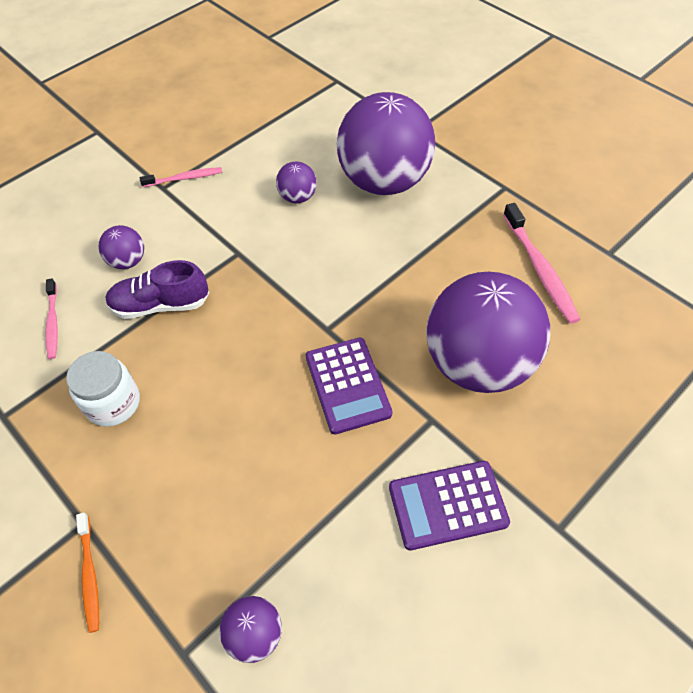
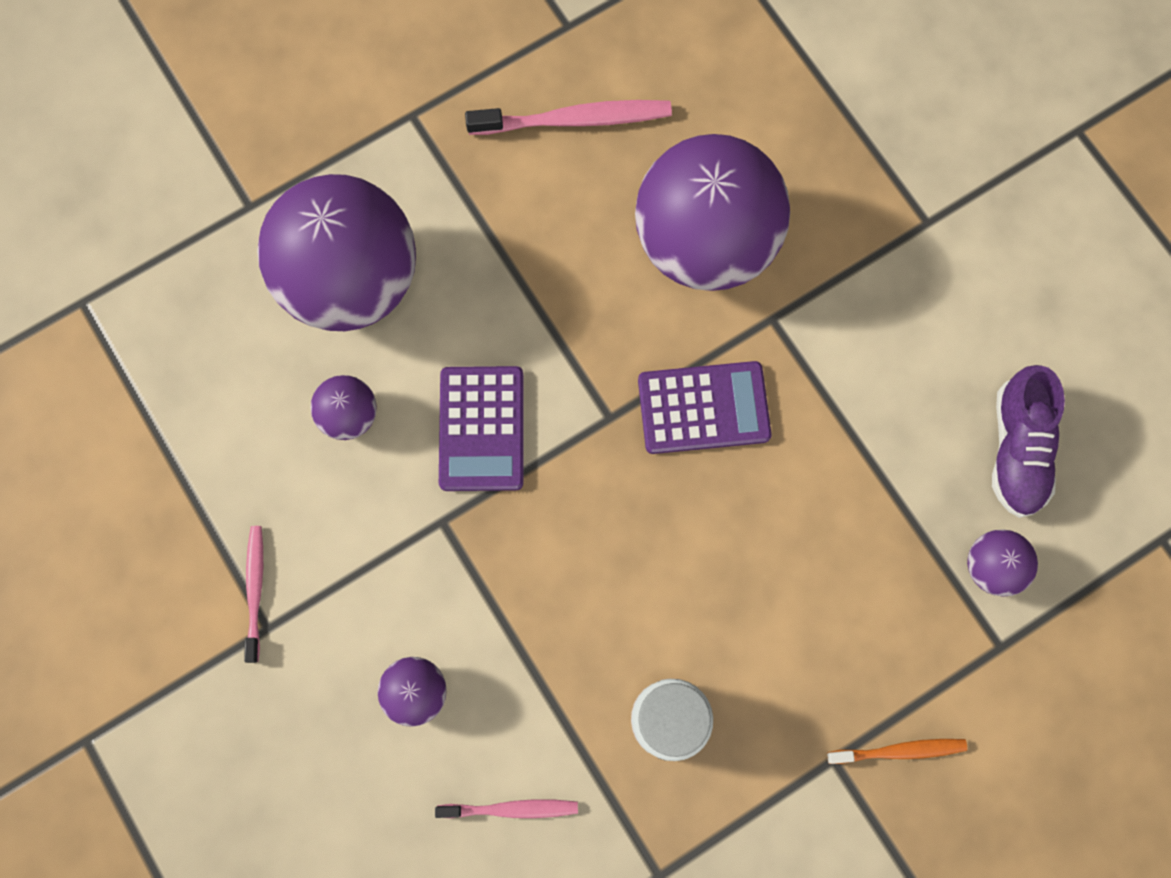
camera: 80 degrees left, 20 degrees up
purple shoe [105,260,209,319] -> purple shoe moved to [992,365,1065,518]
purple calculator [389,461,510,550] -> purple calculator moved to [439,366,524,491]

